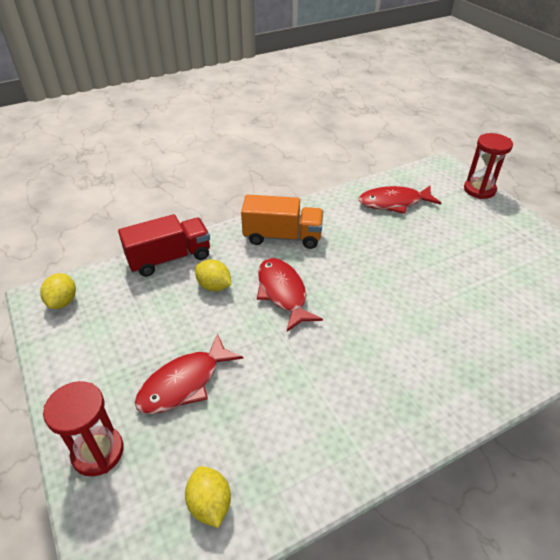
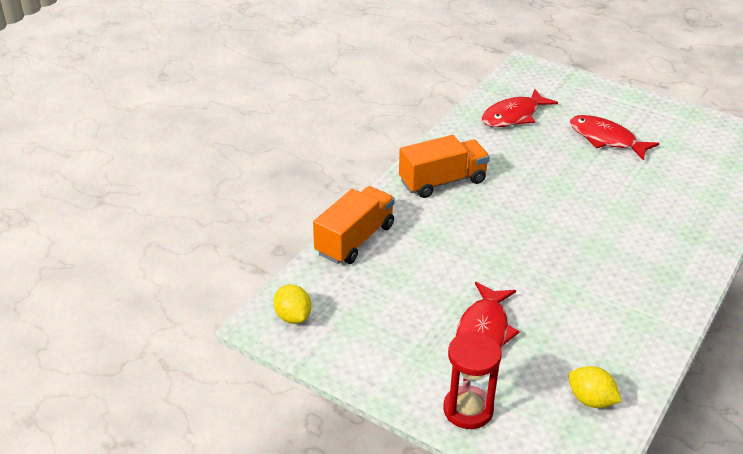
camera: 30 degrees left, 5 degrees down
red truck [118,214,210,277] -> orange truck [313,186,395,264]
yellow lemon [195,259,231,291] -> none
red fish [257,258,323,332] -> red fish moved to [570,115,659,161]
red hourglass [464,133,513,199] -> none

